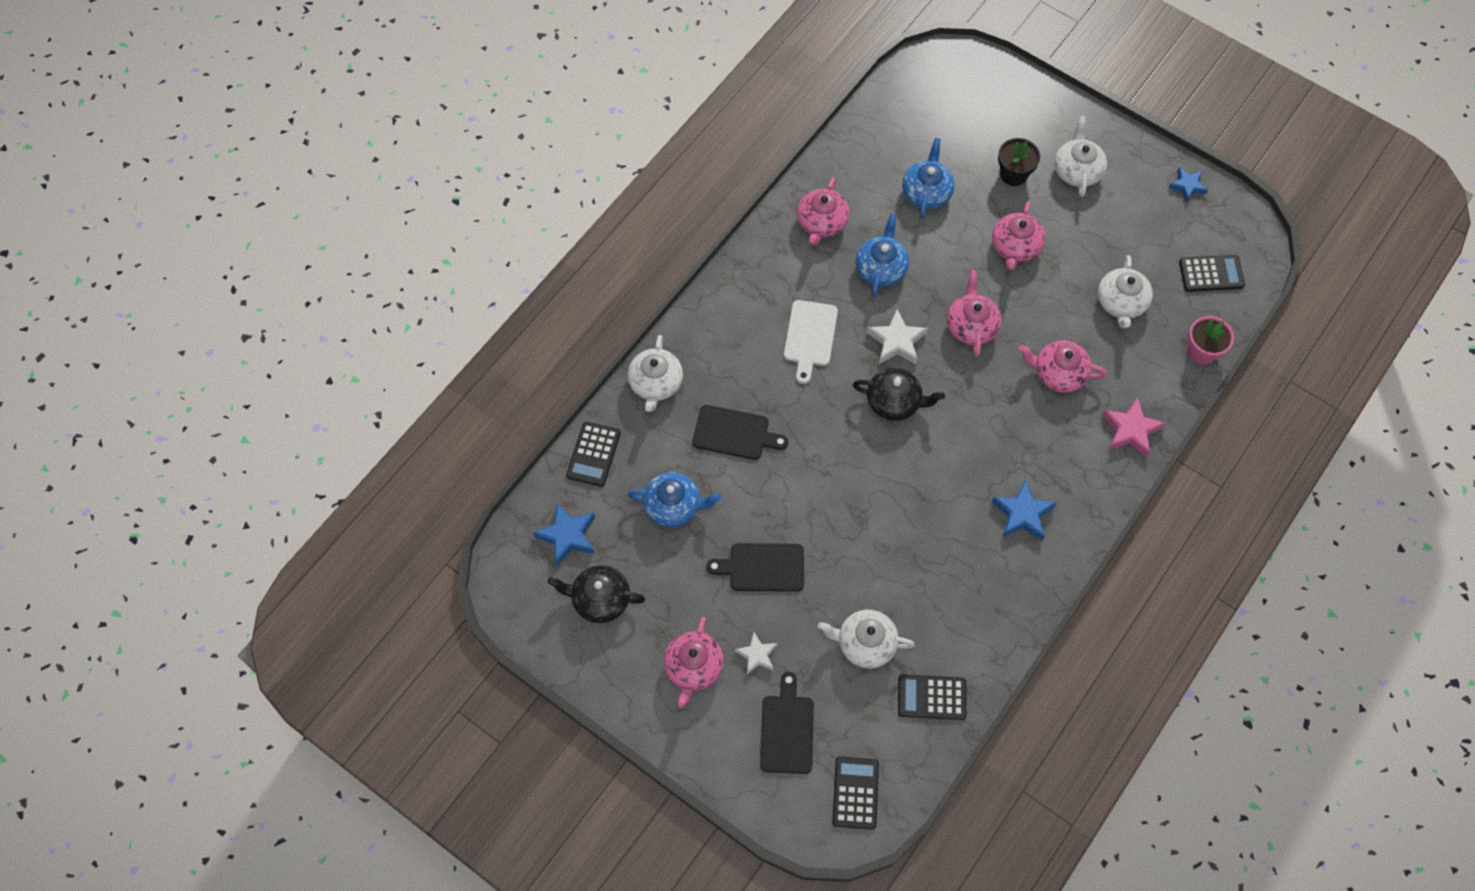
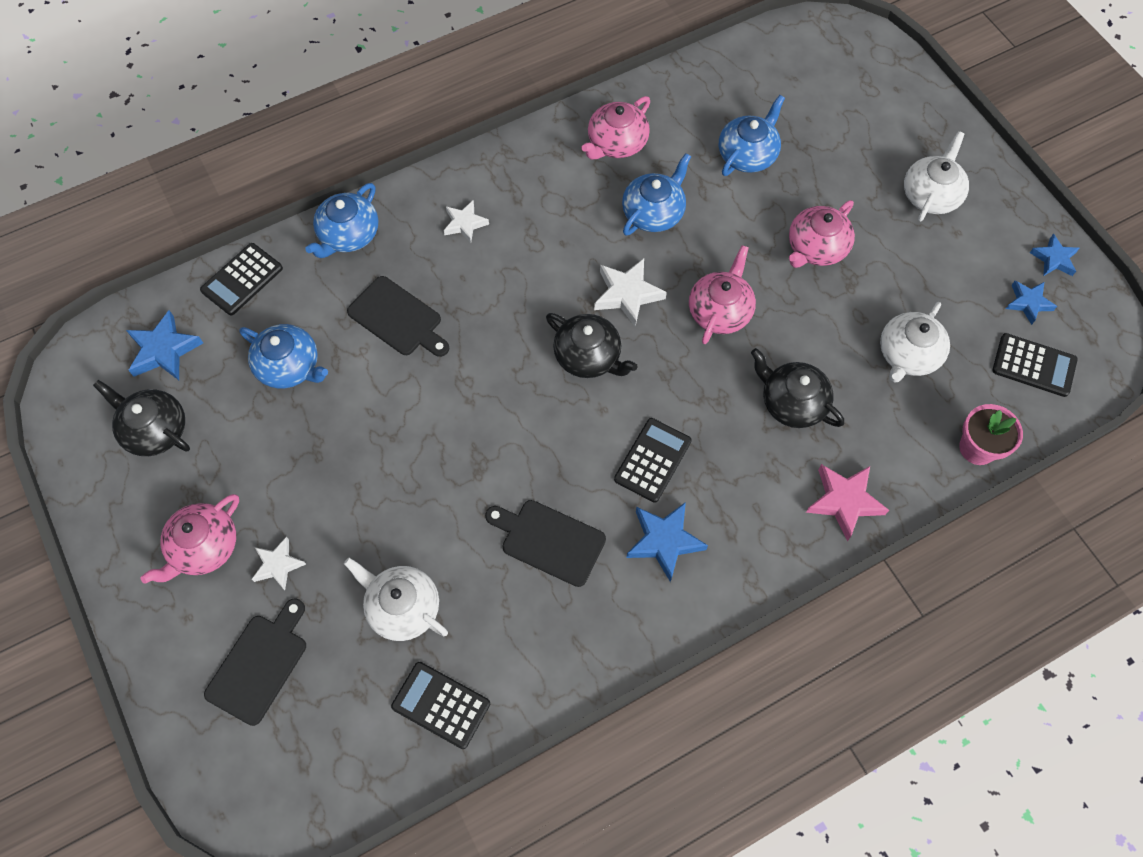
camera: 25 degrees right, 0 degrees up
white teapot [628,335,683,412] -> blue teapot [305,183,378,258]
black cutting board [706,543,804,592] -> black cutting board moved to [485,500,606,587]
white cutting board [784,300,838,384] -> none
black calculator [832,756,879,830] -> black calculator moved to [614,418,692,503]
black flower pot [998,138,1040,186] -> none
pink teapot [1019,340,1107,393] -> black teapot [751,348,844,428]
none -> white star [444,201,489,243]
none -> blue star [1006,281,1057,325]

